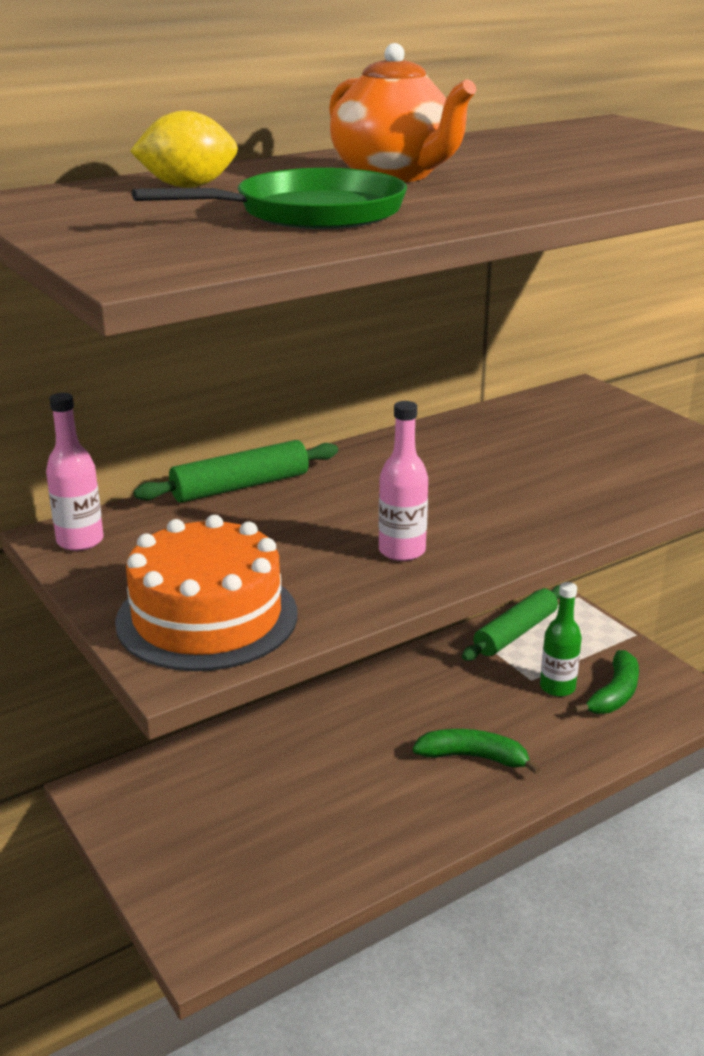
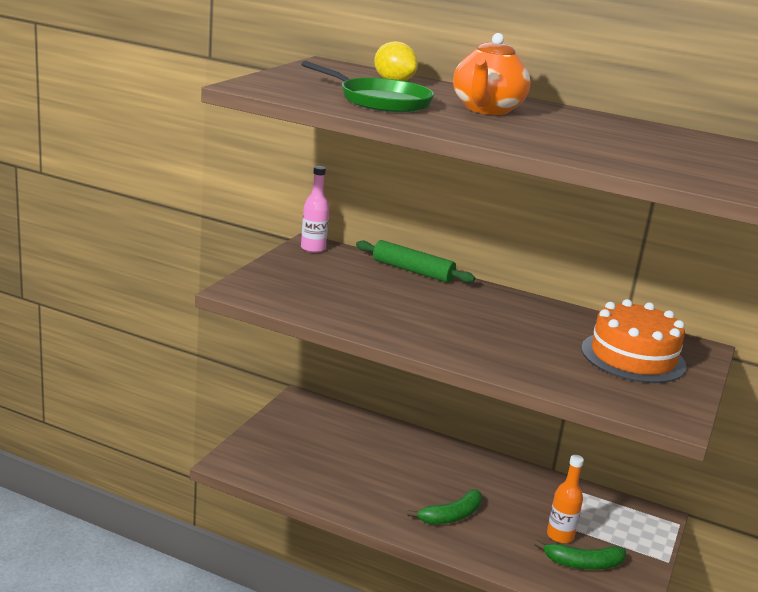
camera: 55 degrees right, 5 degrees down
orange cake [115,515,298,671] -> orange cake moved to [581,299,687,383]
pink bottle [379,401,428,561] -> none
green banana [413,729,541,774] -> green banana turned 75 degrees clockwise [407,489,482,525]
green rolling pin [462,585,560,661] -> none
green bottle [540,582,582,697] -> orange bottle [547,455,584,543]

